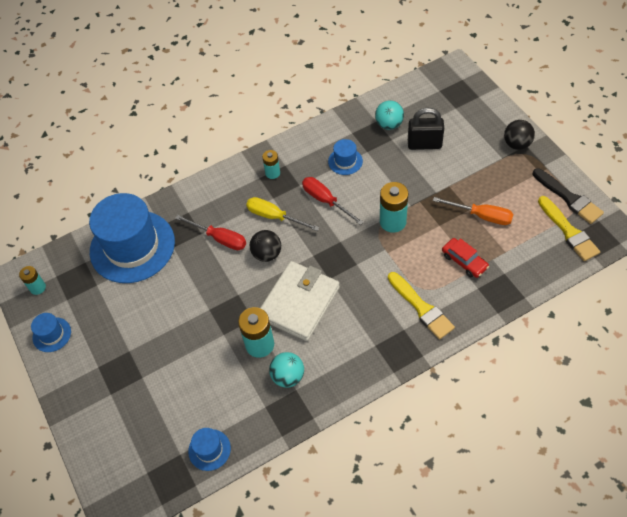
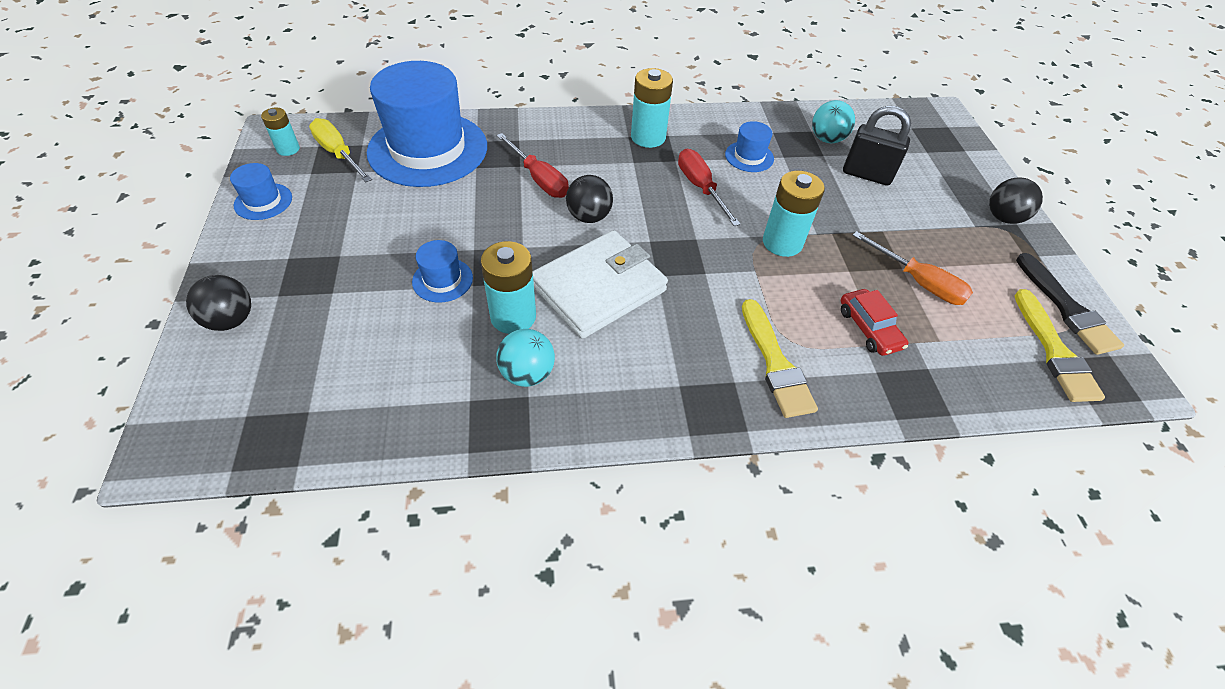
camera: 15 degrees right, 5 degrees down
blue hat [188,428,231,471] -> blue hat moved to [412,240,473,303]
yellow screwdriver [246,197,320,231] -> yellow screwdriver moved to [309,118,372,182]
turquoise battery [262,150,280,179] -> turquoise battery [631,68,673,148], size x1.69
none -> black ball [186,275,251,331]

